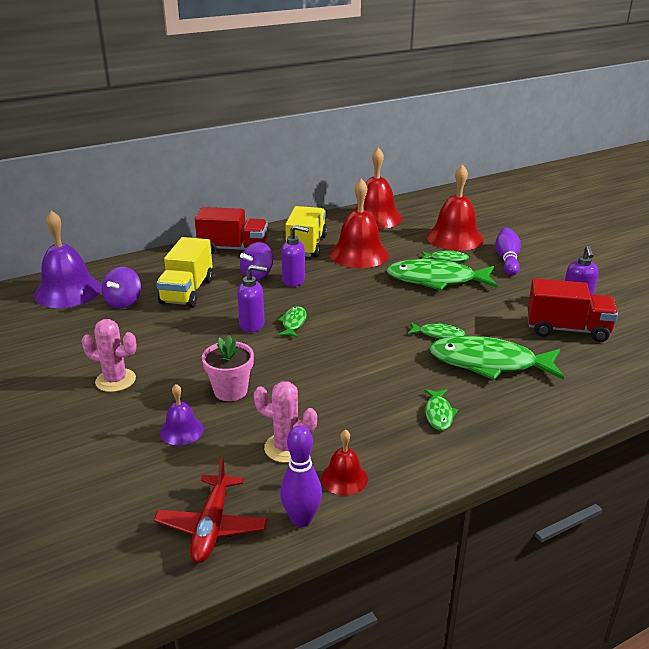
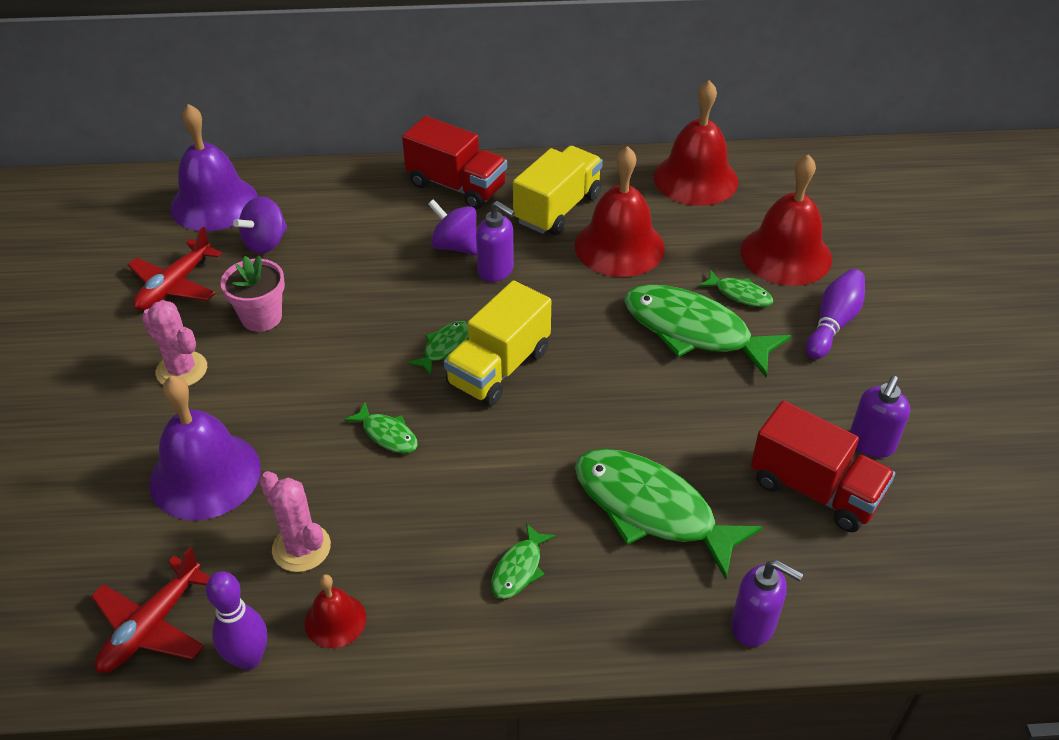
camera: 25 degrees right, 15 degrees up
yellow truck [156,237,213,307] -> yellow truck moved to [444,280,551,406]
purple bell [160,384,204,445] -> purple bell [149,376,261,520], size x1.98
pink flower pot [202,335,254,401] -> pink flower pot moved to [221,255,285,332]
purple soap dispenser [237,265,267,332] -> purple soap dispenser moved to [731,560,803,647]
purple spinning top [240,242,273,280] -> purple spinning top turned 60 degrees clockwise [428,199,477,255]
green fish [408,322,465,339] -> green fish moved to [344,402,418,453]
none -> red plane [128,227,222,310]

